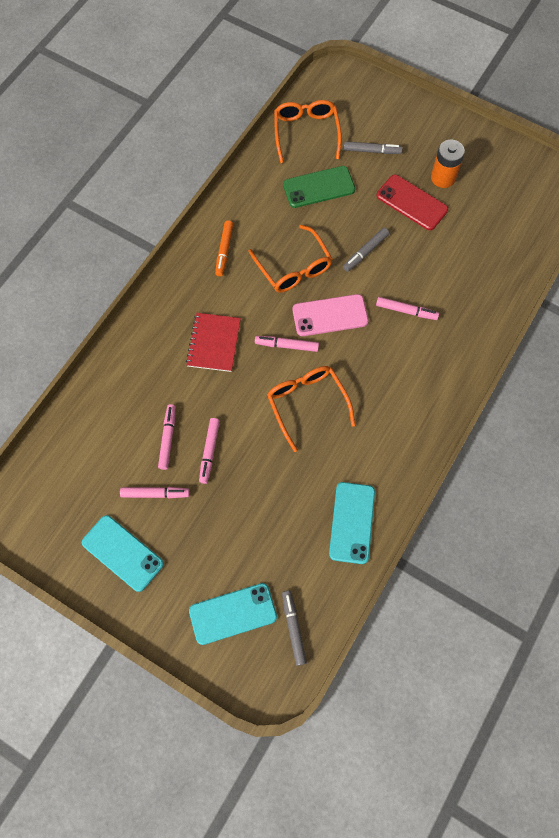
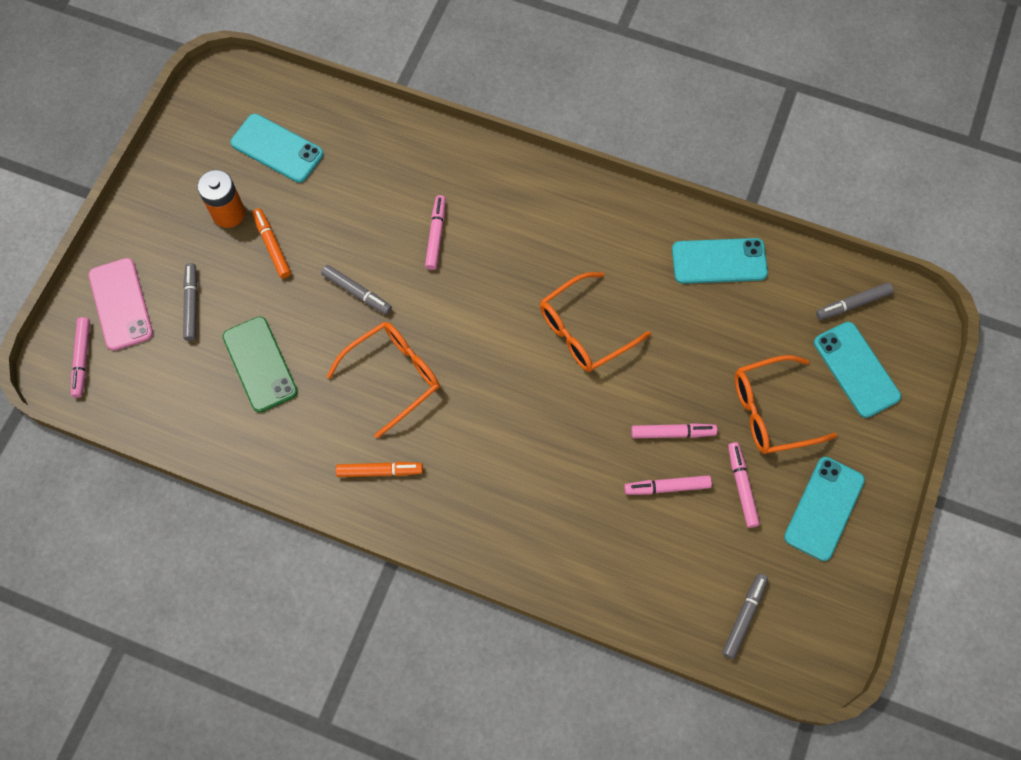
camera: 100 degrees left, 0 degrees up
red notebook [186,313,241,372] -> none
pink marker [255,336,319,352] -> pink marker moved to [71,317,90,398]
orange glasses [274,100,342,163] -> orange glasses moved to [735,355,837,454]
pink phone [292,294,369,336] -> pink phone moved to [89,258,153,351]
red phone [377,175,448,230] -> orange marker [252,208,291,278]
none -> turquoise phone [230,114,324,183]
none -> grey marker [722,573,768,659]

